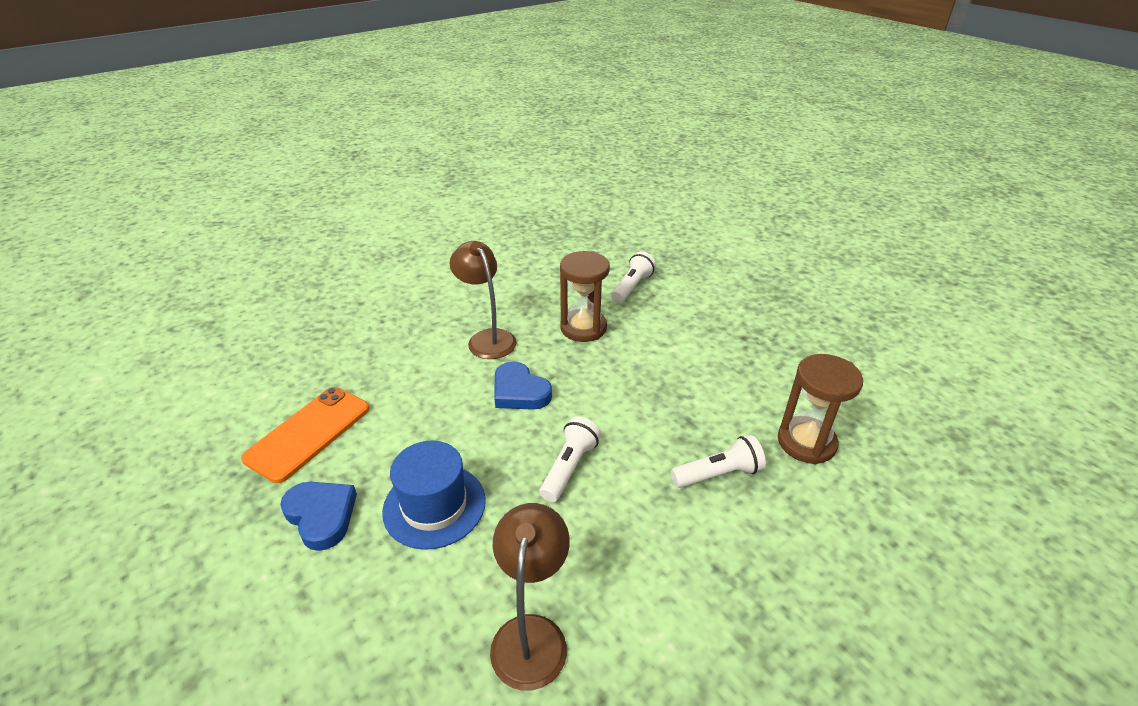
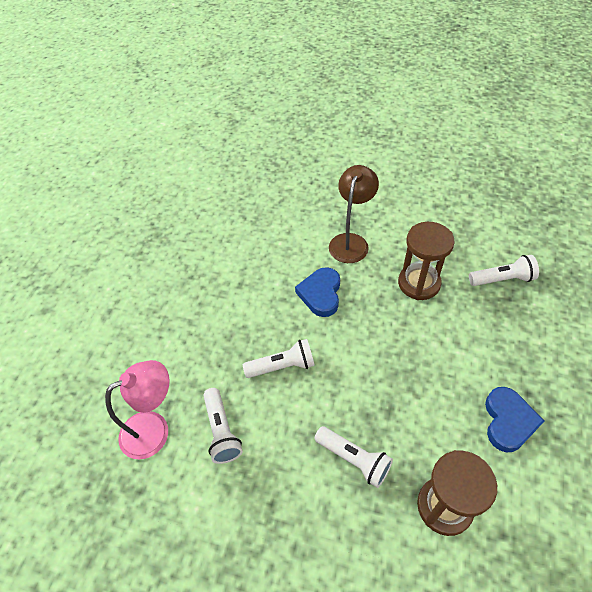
camera: 55 degrees right, 15 degrees up
orange phone [241,387,370,483] -> none
blue heart [280,482,357,551] -> blue heart moved to [485,387,544,452]
blue hat [382,441,486,550] -> none
brown lamp [490,503,570,691] -> pink lamp [105,360,169,460]
none -> white flashlight [203,388,243,464]

